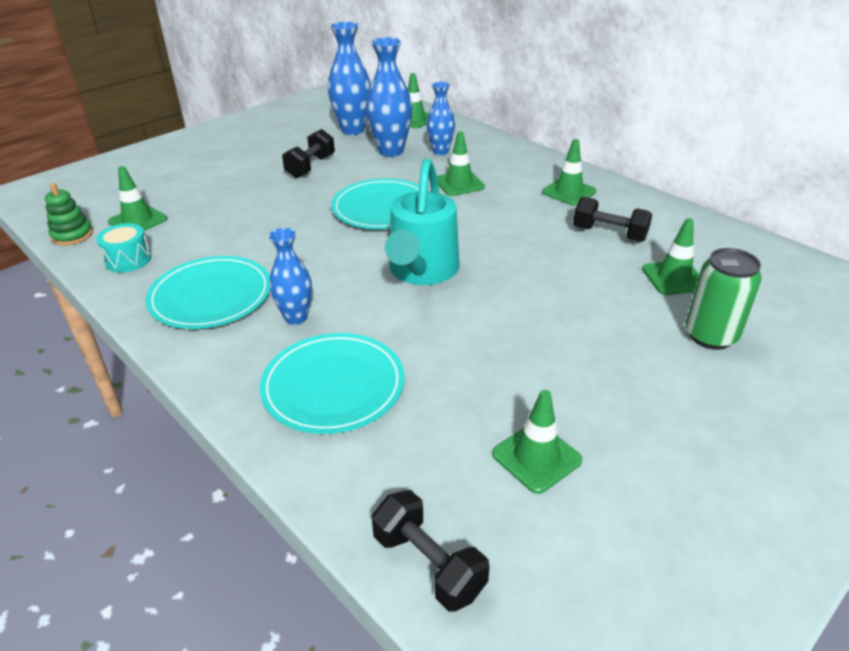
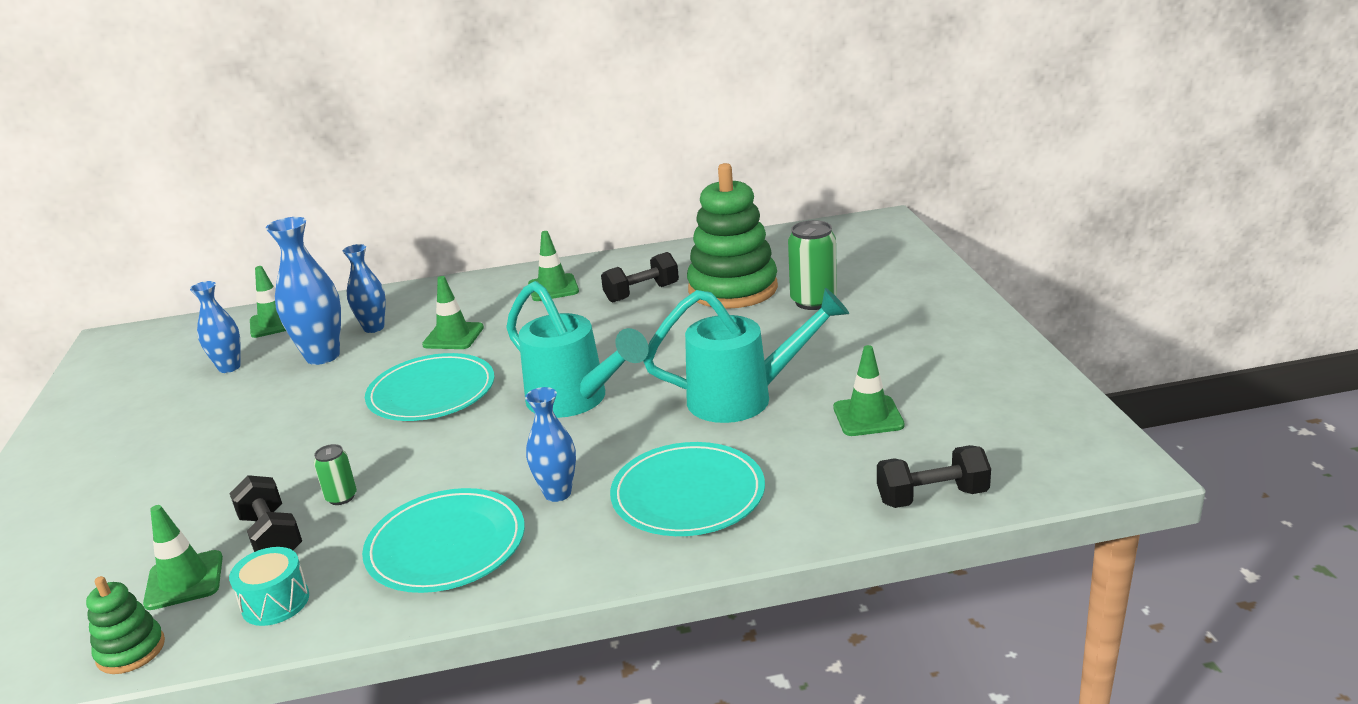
camera: 55 degrees left, 10 degrees down
black dumbbell [282,129,335,178] -> black dumbbell moved to [229,475,302,552]
blue vase [328,22,371,135] -> blue vase [190,281,241,373], size x0.63
green traffic cone [642,218,700,295] -> green stacking toy [687,163,778,309]
none -> green can [314,444,357,505]
none -> turquoise watering can [643,288,849,423]

